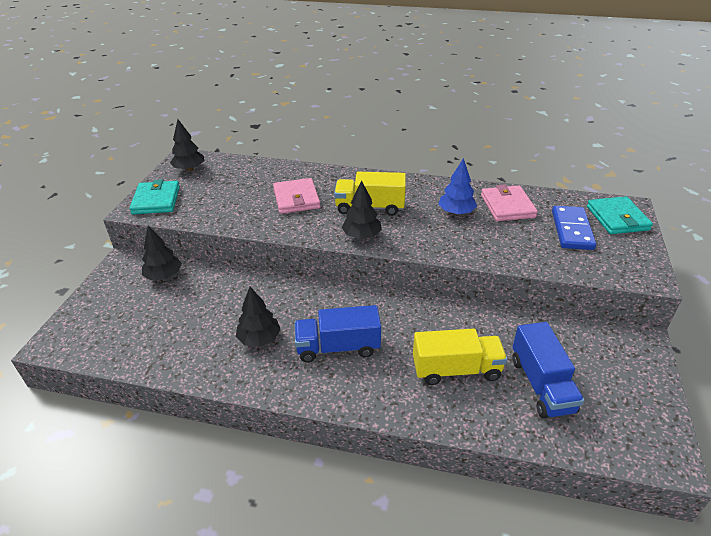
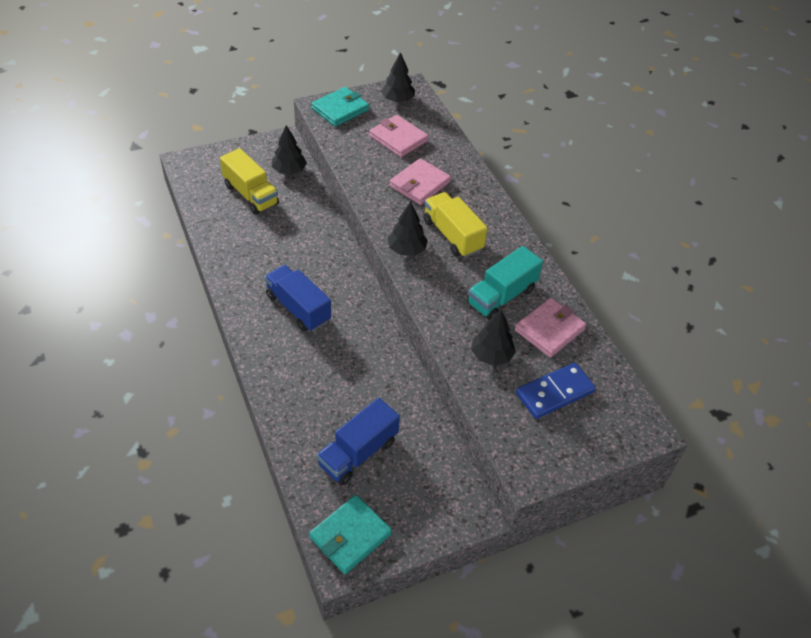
camera: 50 degrees right, 10 degrees up
black tree [236,287,281,347] -> black tree moved to [471,309,516,366]
yellow truck [413,329,507,385] -> yellow truck moved to [220,148,279,215]
blue tree [438,158,477,215] -> turquoise truck [467,246,543,320]
turquoise wallet [587,196,653,234] -> turquoise wallet moved to [309,495,392,574]
none -> pink wallet [369,115,429,157]

